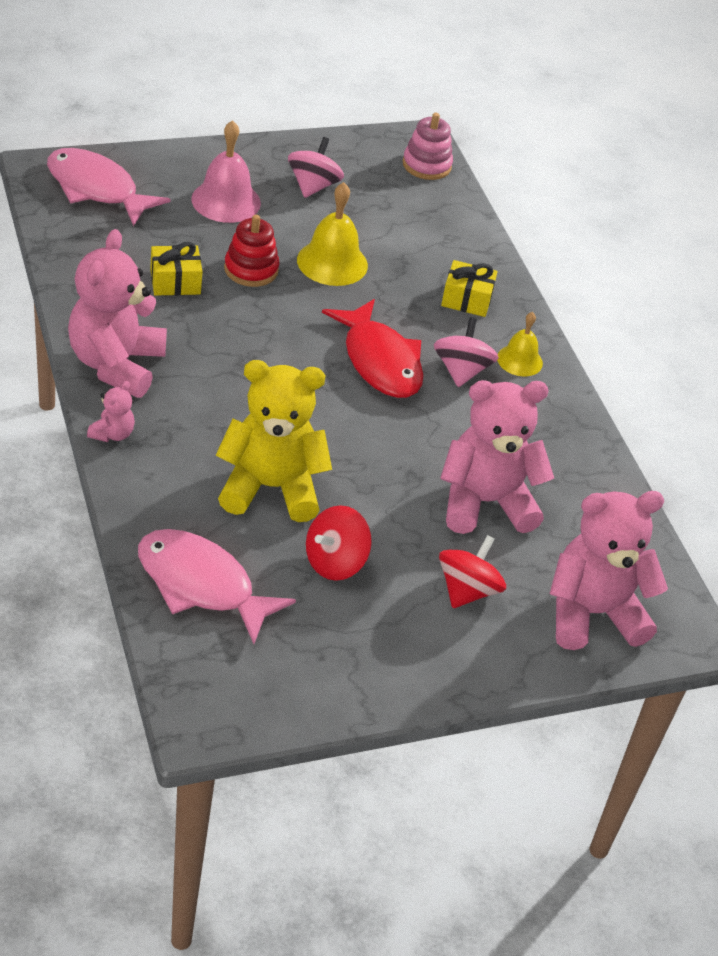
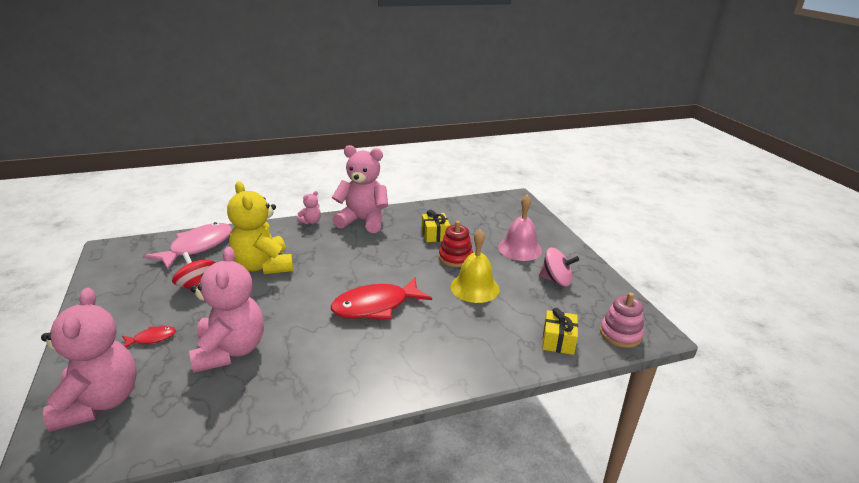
camera: 95 degrees right, 15 degrees down
pink fish [47,148,171,226] -> none
pink teddy bear [87,381,135,442] -> pink teddy bear turned 75 degrees counterclockwise [297,191,321,224]
yellow teddy bear [216,360,332,522] -> yellow teddy bear turned 150 degrees clockwise [227,181,293,274]
pink spinning top [434,317,498,387] -> none
red spinning top [439,535,506,608] -> red fish [122,326,176,348]
yellow gift [441,260,497,317] -> yellow gift moved to [542,308,578,355]
yellow bell [497,312,543,377] -> none

